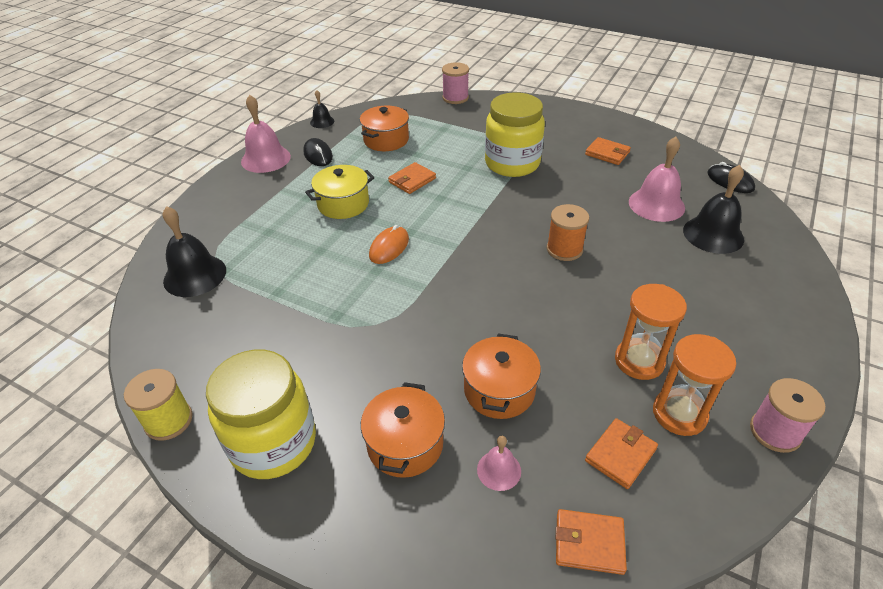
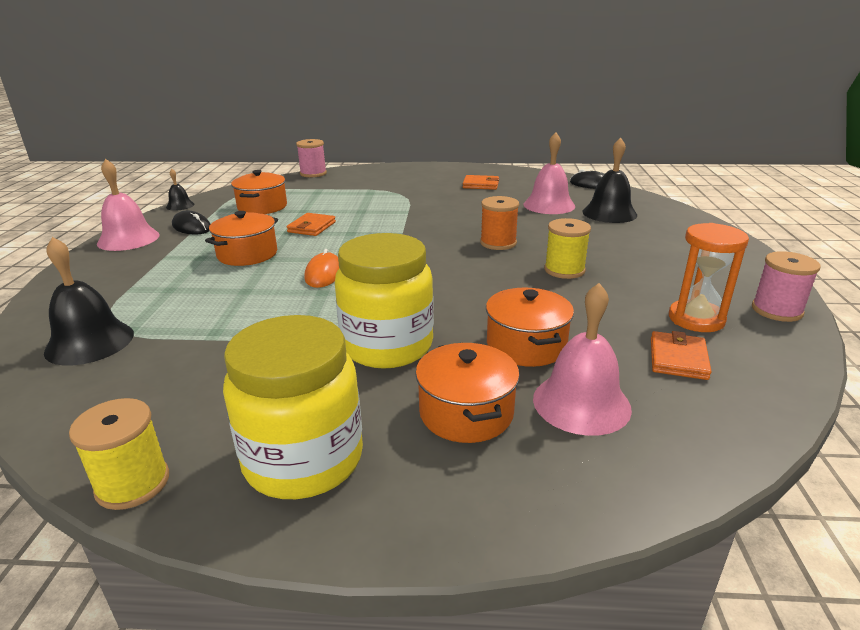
camera: 25 degrees left, 15 degrees down
yellow pot [305,165,375,219] -> orange pot [205,211,278,266]
pink bell [477,436,521,491] -> pink bell [533,283,632,436], size x1.86
yellow jar [485,92,545,177] -> yellow jar moved to [335,233,434,369]
orange wallet [556,509,627,575] -> none
orange hourglass [615,284,687,380] -> none
none -> yellow spool [544,218,591,279]

